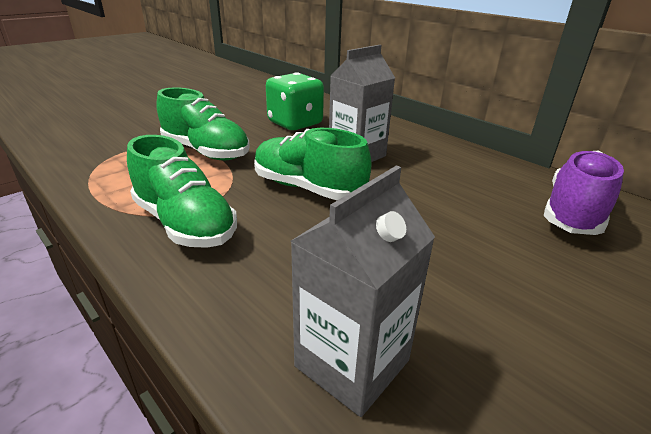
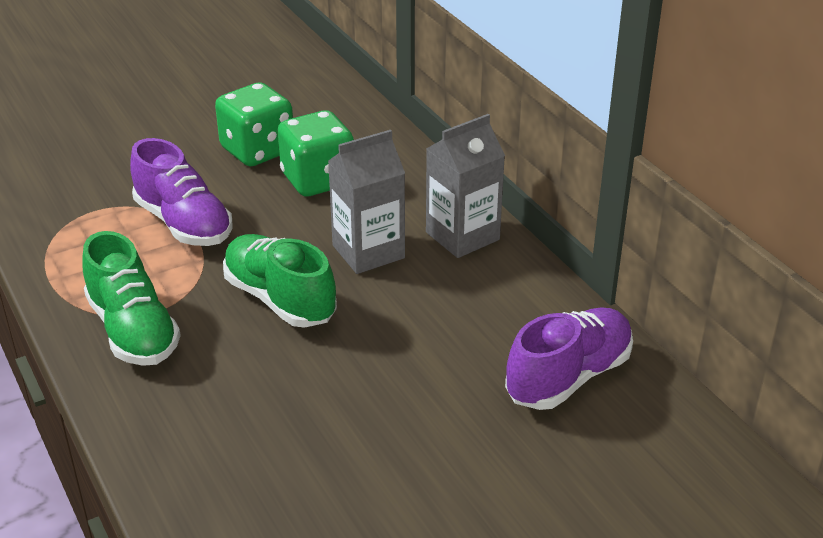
camera: 15 degrees right, 5 degrees up
green shoe [156,87,250,160] -> purple shoe [130,138,232,246]
grey carton [291,165,435,417] -> grey carton moved to [426,114,505,258]
none -> green dice [215,82,293,166]

